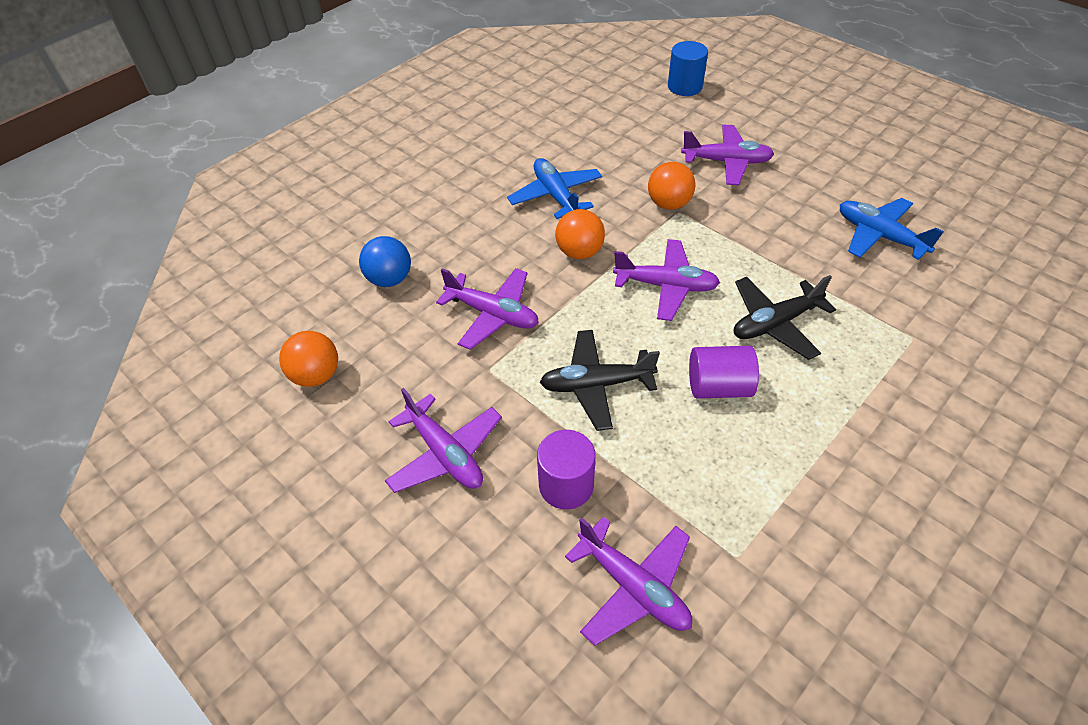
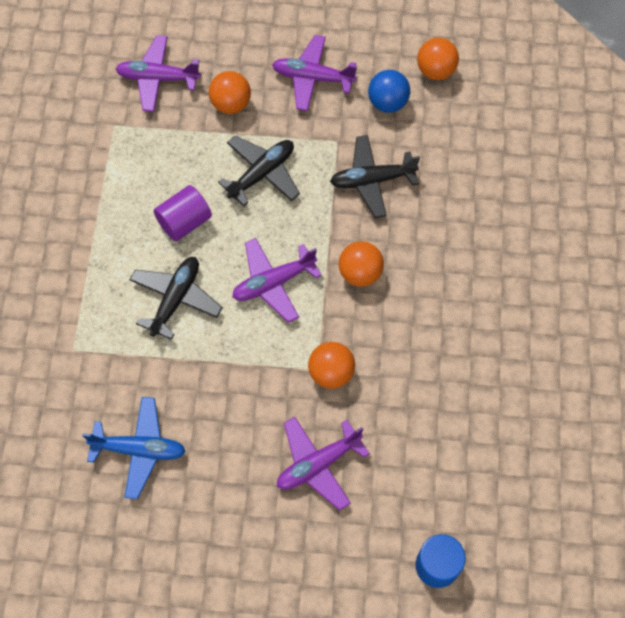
camera: 140 degrees right, 15 degrees up
blue ball [359,236,411,287] -> blue ball moved to [368,70,410,113]
purple plane [436,268,539,350] -> black plane [330,135,420,218]
blue plane [507,158,602,219] -> none
purple cylinder [537,430,595,510] -> orange ball [209,71,251,114]

